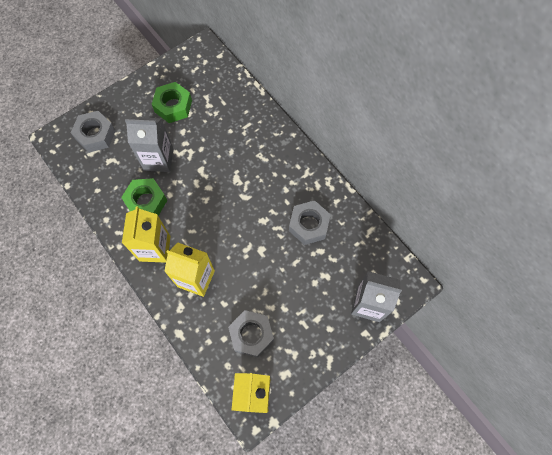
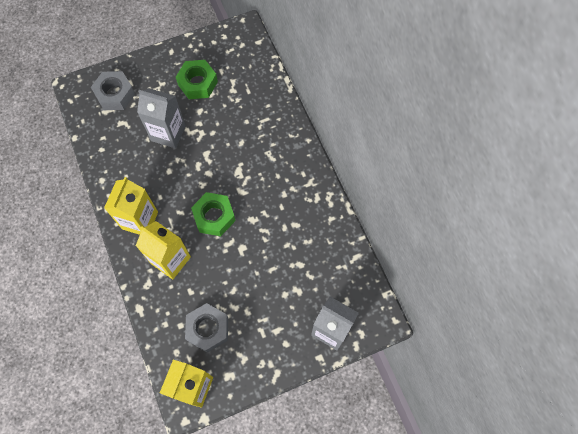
camera: 15 degrees right, 0 degrees up
green nut [121,178,168,216] -> green nut moved to [191,192,236,236]
grey nut [289,200,331,245] -> none

